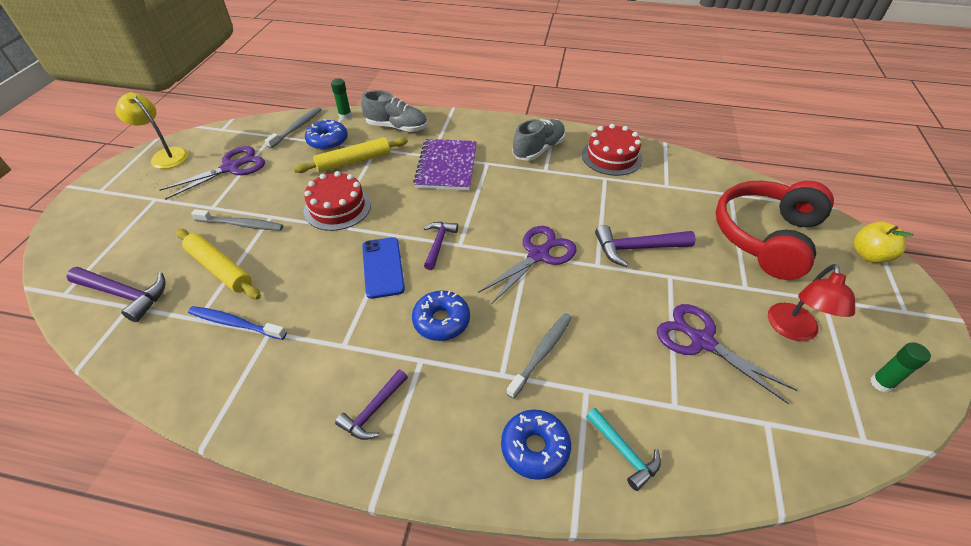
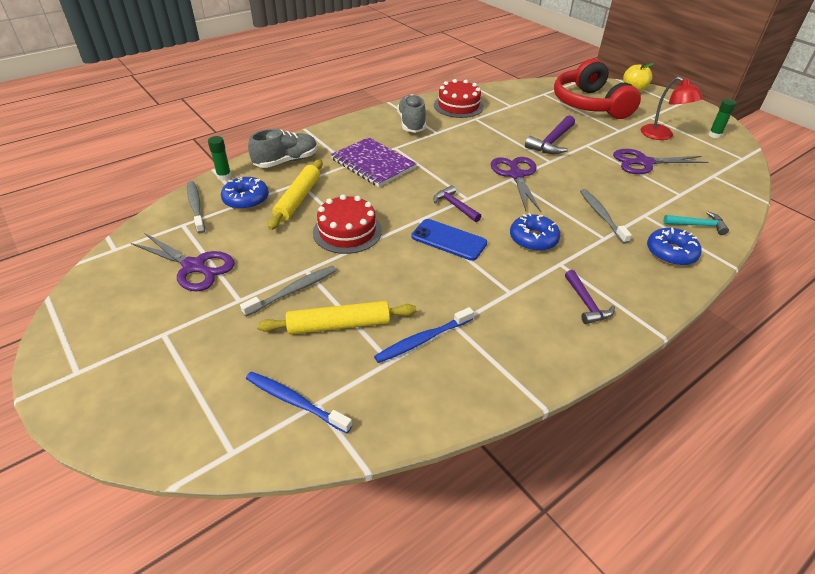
camera: 50 degrees left, 5 degrees down
purple hammer [66,267,166,322] -> blue toothbrush [246,371,352,433]
yellow lamp [115,92,189,169] -> none
purple scissors [159,146,265,199] -> purple scissors turned 120 degrees clockwise [131,233,235,292]

